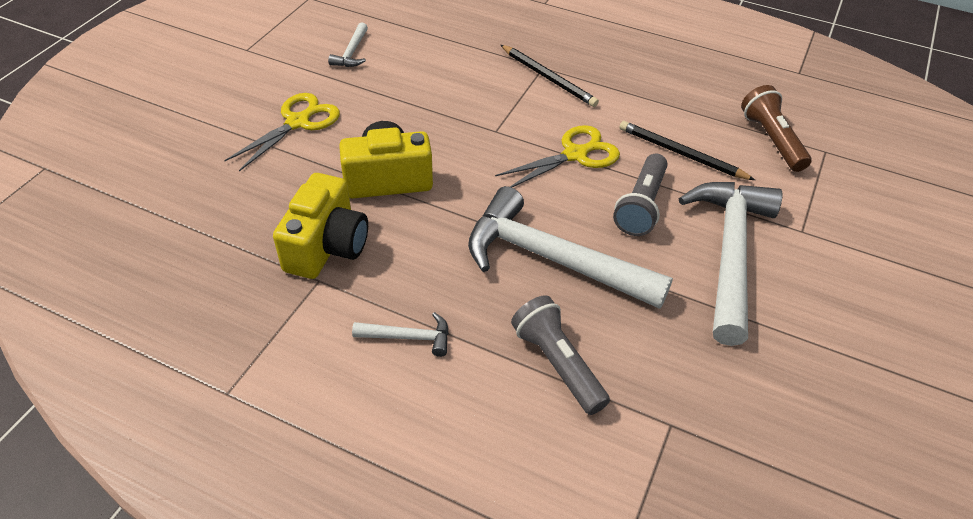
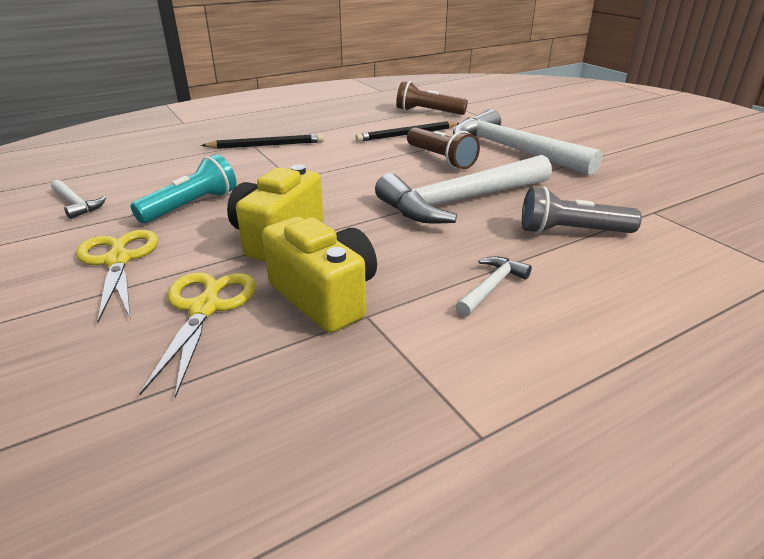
camera: 55 degrees left, 15 degrees down
yellow scissors [495,125,620,187] -> yellow scissors moved to [140,272,256,398]
grey flashlight [613,154,668,236] -> brown flashlight [407,127,480,169]
none -> turquoise flashlight [131,154,236,223]

